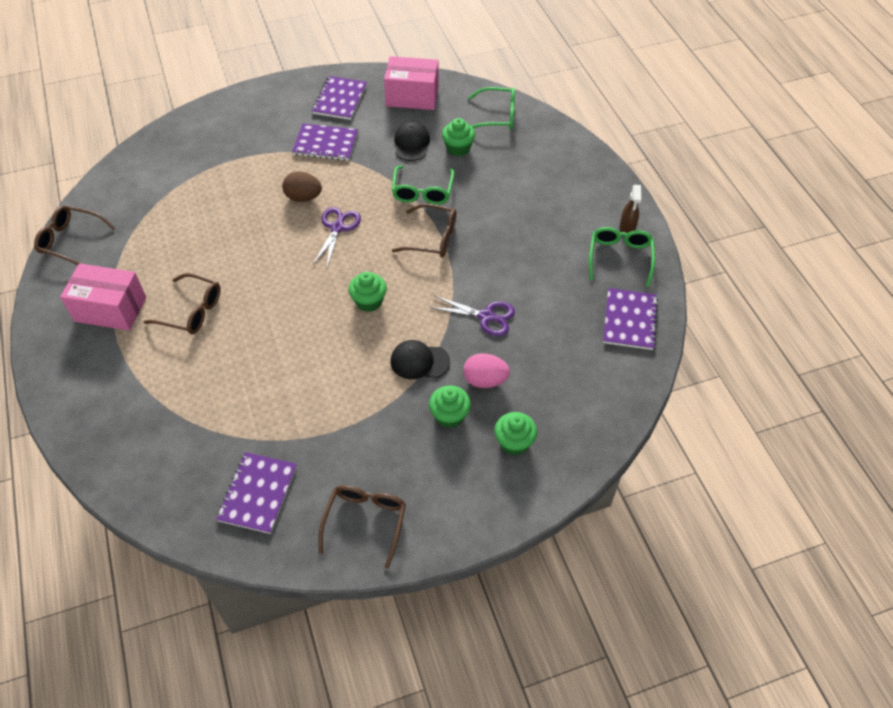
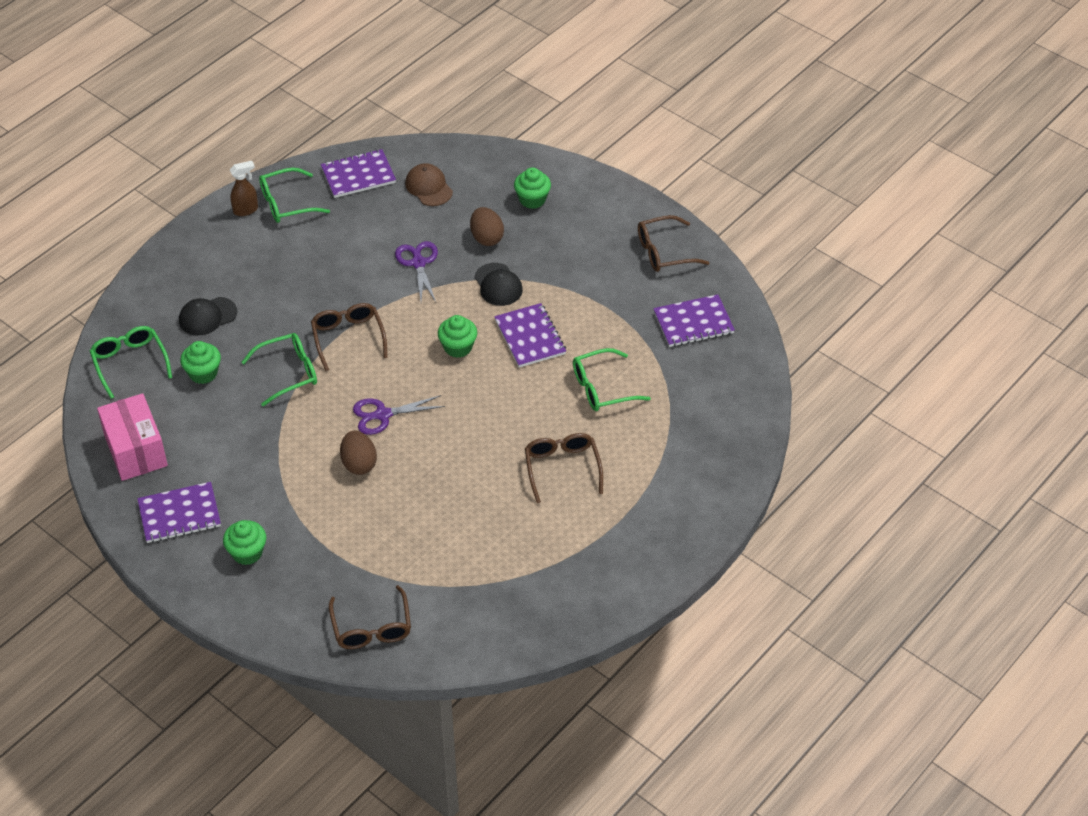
camera: 120 degrees left, 5 degrees down
brown glasses [34,205,115,265] -> brown glasses moved to [329,585,411,649]
pink box [60,263,146,331] -> none
purple notebook [292,123,358,161] -> purple notebook moved to [494,303,566,367]
black cap [394,122,430,161] -> black cap moved to [179,297,237,335]
green cupcake [429,385,471,428] -> green cupcake moved to [223,520,266,565]
pink egg [463,353,510,388] -> brown egg [470,207,504,246]
none -> brown cap [405,163,453,206]
none -> green glasses [573,348,651,411]

